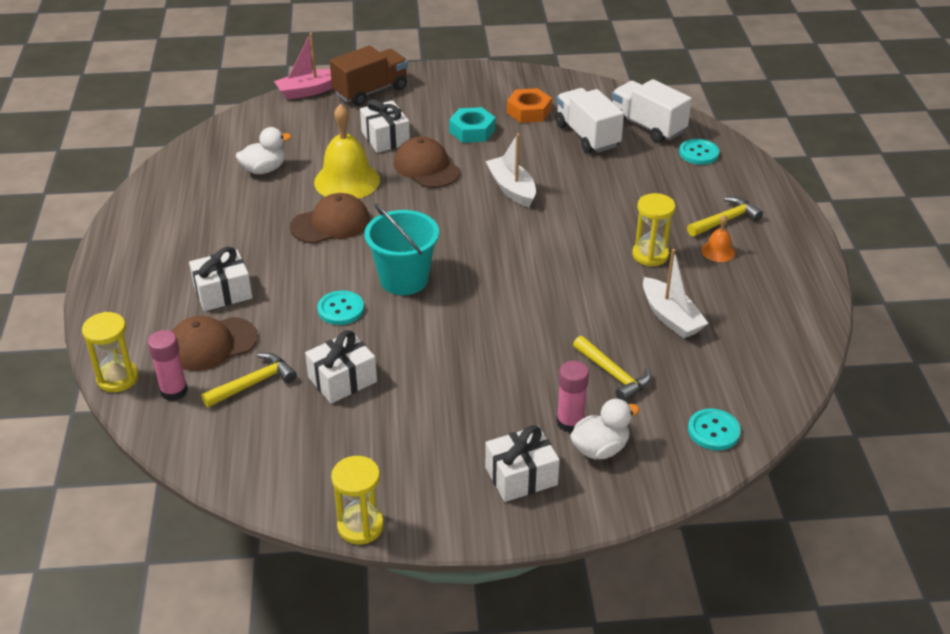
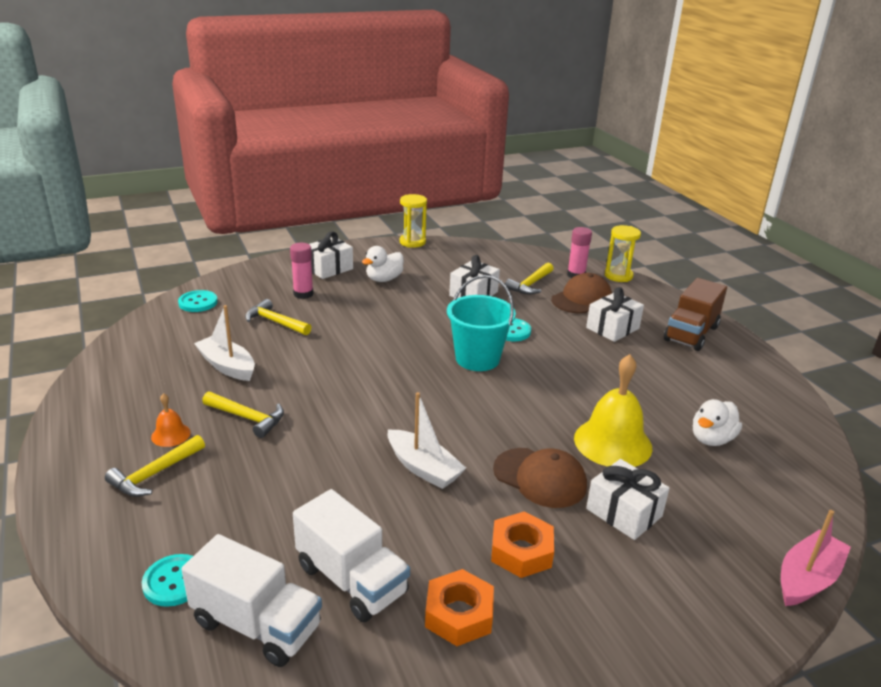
camera: 160 degrees right, 10 degrees down
brown cap [290,193,370,244] -> none
brown truck [330,45,408,106] -> brown truck moved to [664,278,727,351]
turquoise nut [449,107,495,143] -> orange nut [491,512,554,578]
white duck [570,399,640,459] -> white duck moved to [362,246,404,282]
yellow hourglass [632,193,676,267] -> yellow hammer [202,391,284,438]

